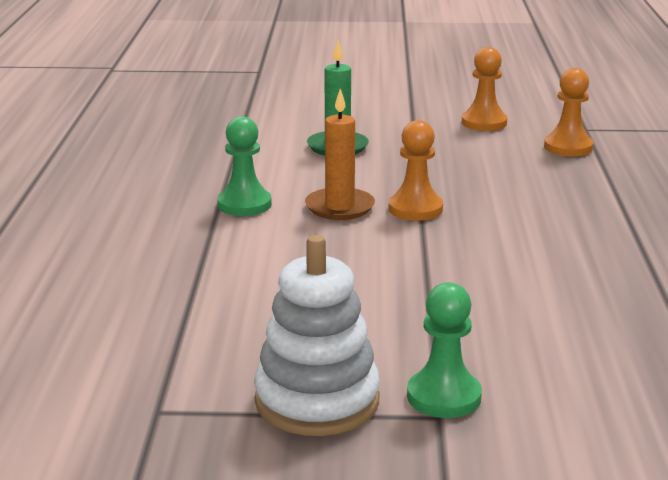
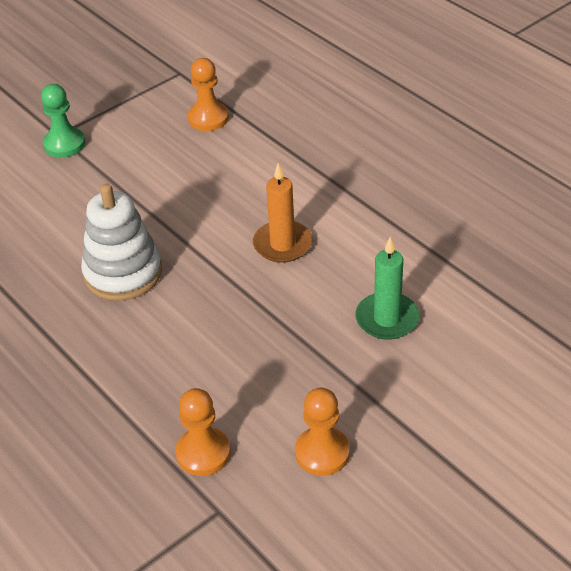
camera: 140 degrees right, 20 degrees up
green pawn [217,116,272,216] -> none
white stacking toy [254,235,380,436] -> white stacking toy moved to [81,184,162,301]
orange pawn [389,120,443,221] -> orange pawn moved to [188,58,229,131]

